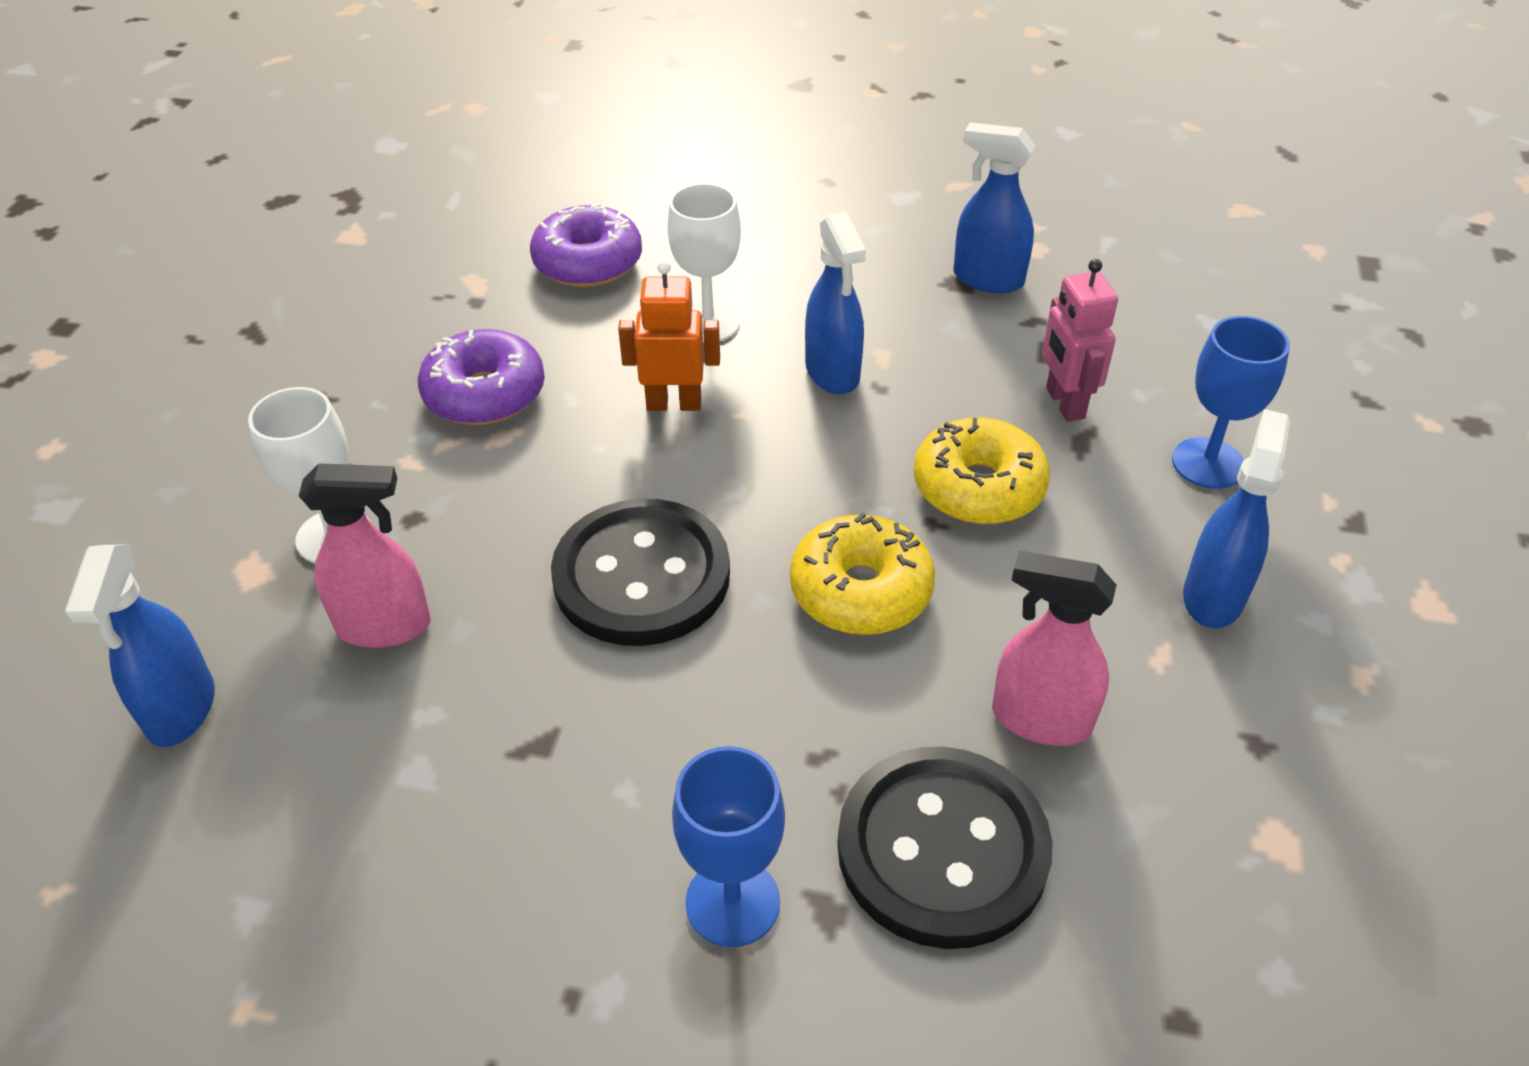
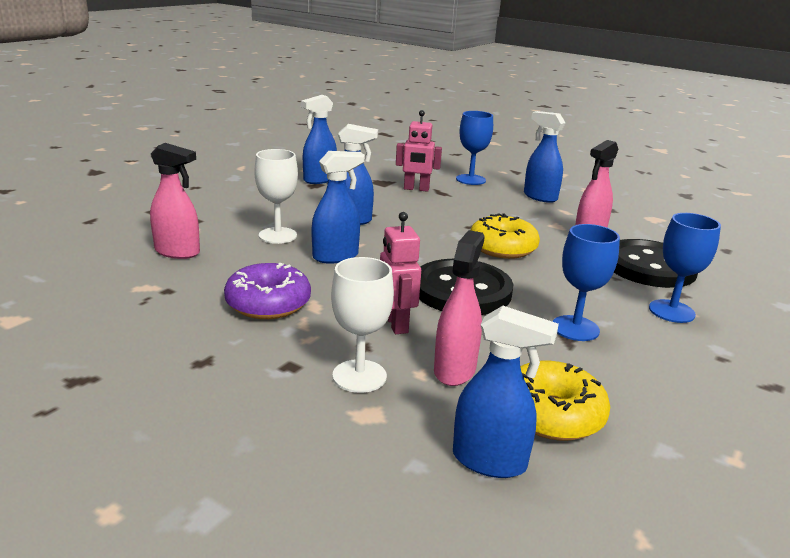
camera: 70 degrees left, 20 degrees down
purple donut [530,203,642,287] -> pink spray bottle [150,143,200,259]
orange robot [618,260,720,411] -> blue spray bottle [311,151,365,264]
yellow donut [914,417,1050,524] -> yellow donut moved to [520,361,610,441]
none -> pink robot [380,212,421,334]
none -> blue goblet [553,224,620,341]

